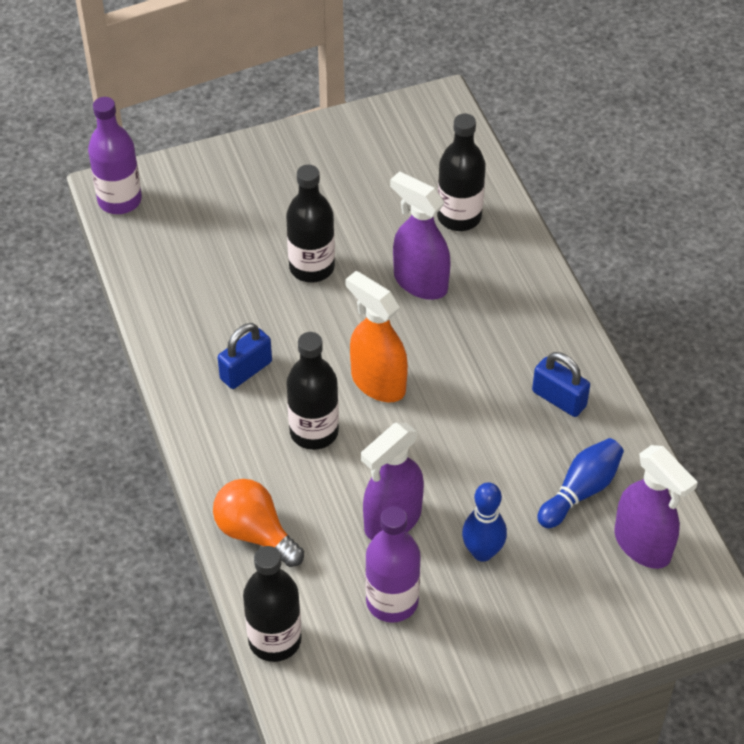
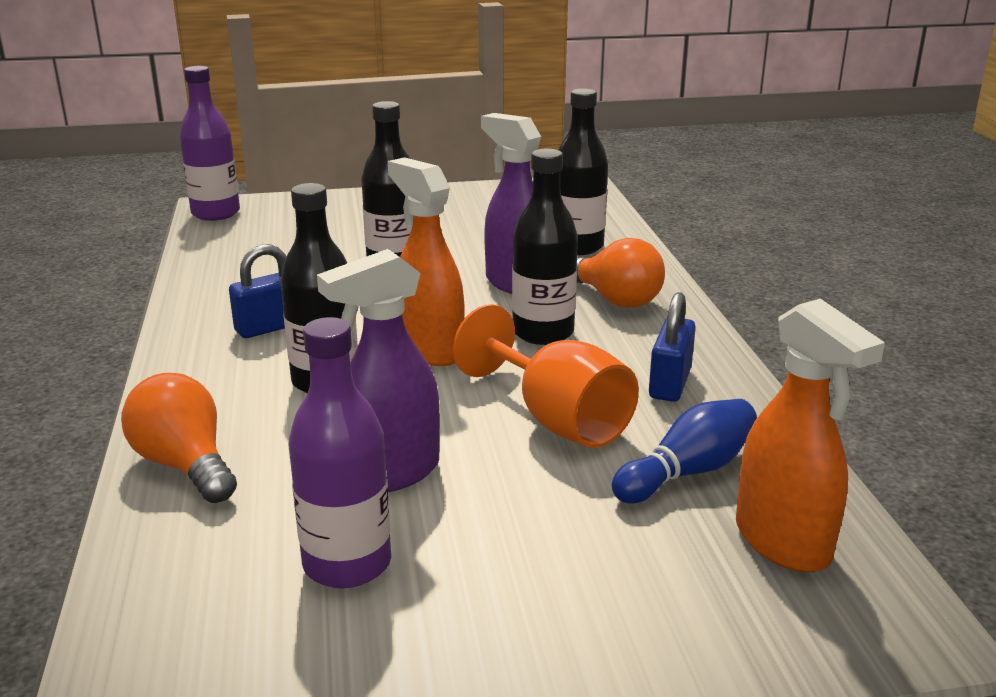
camera: 10 degrees right, 25 degrees down
black bottle [243,546,302,662] -> black bottle moved to [512,149,578,345]
blue bowling pin [462,482,507,562] -> none
blue padlock [532,352,590,417] -> blue padlock turned 60 degrees clockwise [649,292,696,402]
purple spray bottle [614,445,698,569] -> orange spray bottle [736,298,885,572]
none -> orange goblet [453,304,639,448]
none -> orange light bulb [577,238,665,308]

